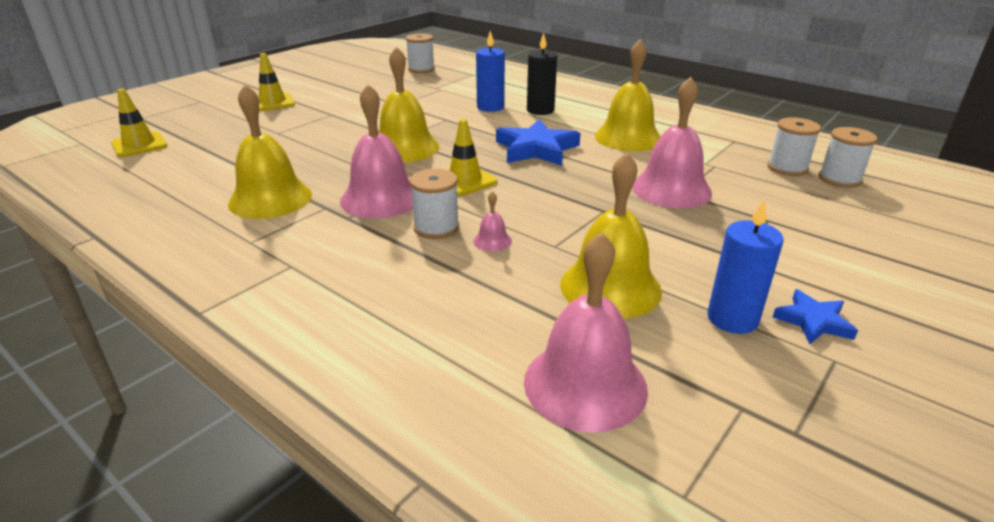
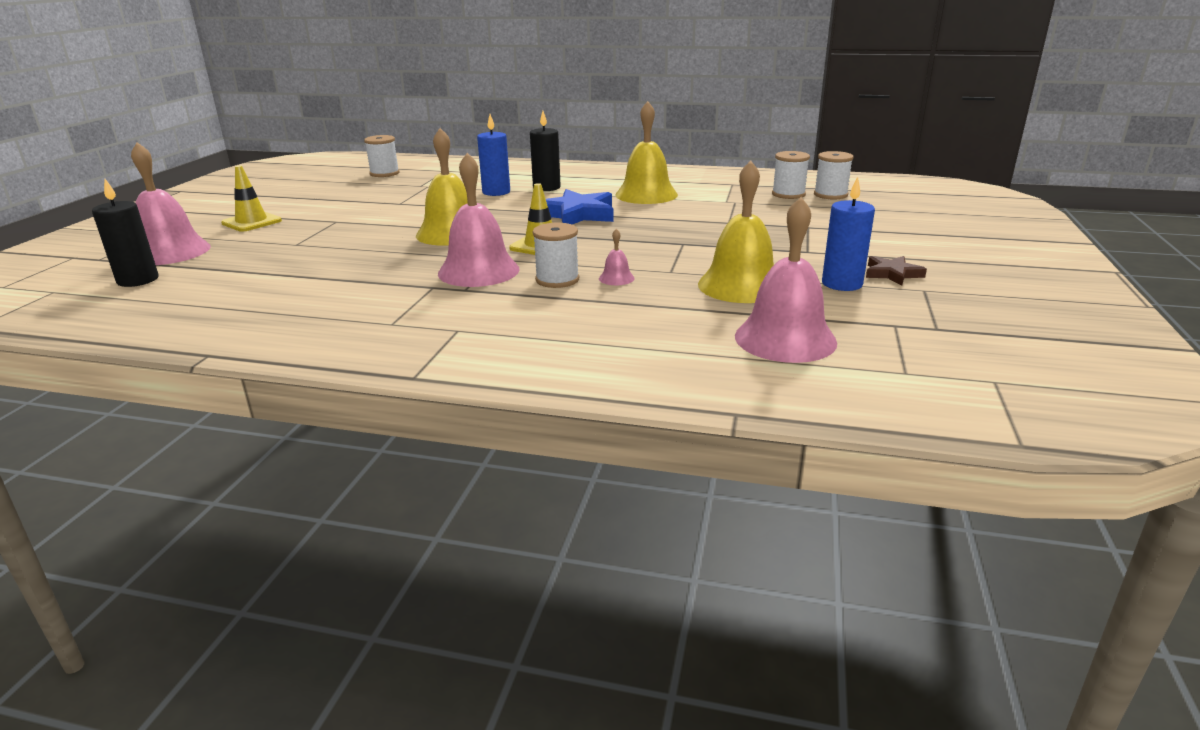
camera: 25 degrees left, 5 degrees down
yellow traffic cone [111,89,167,157] -> black candle [92,179,158,287]
yellow bell [228,84,312,219] -> none
pink bell [632,77,712,208] -> pink bell moved to [131,142,211,265]
blue star [772,289,858,344] -> brown star [866,256,927,286]

